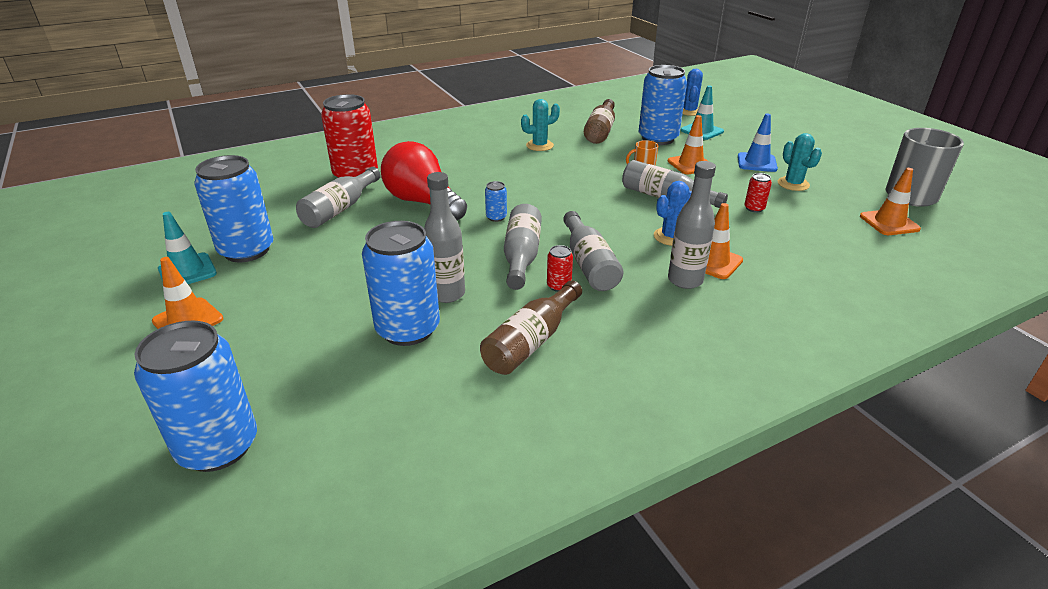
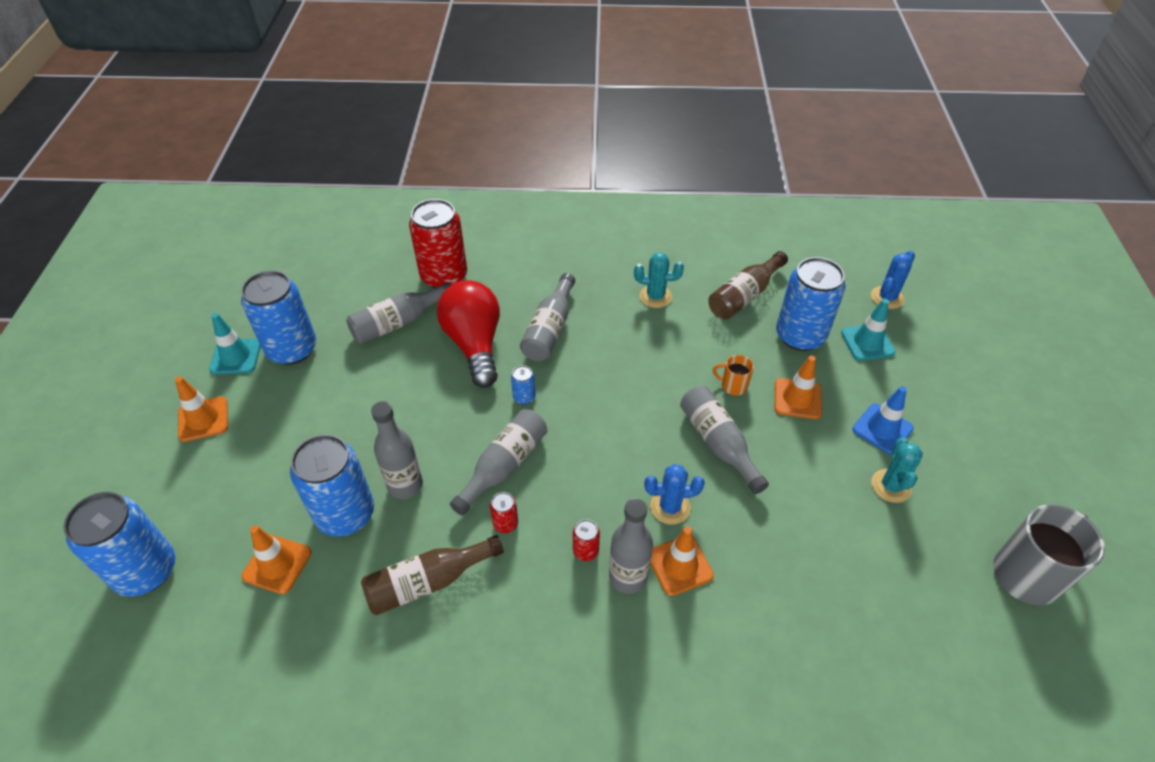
camera: 30 degrees right, 15 degrees up
grey bottle [563,211,623,291] -> grey bottle moved to [520,273,575,361]
red can [745,173,772,213] -> red can moved to [573,519,600,561]
orange traffic cone [860,168,921,235] -> orange traffic cone moved to [241,526,312,594]

